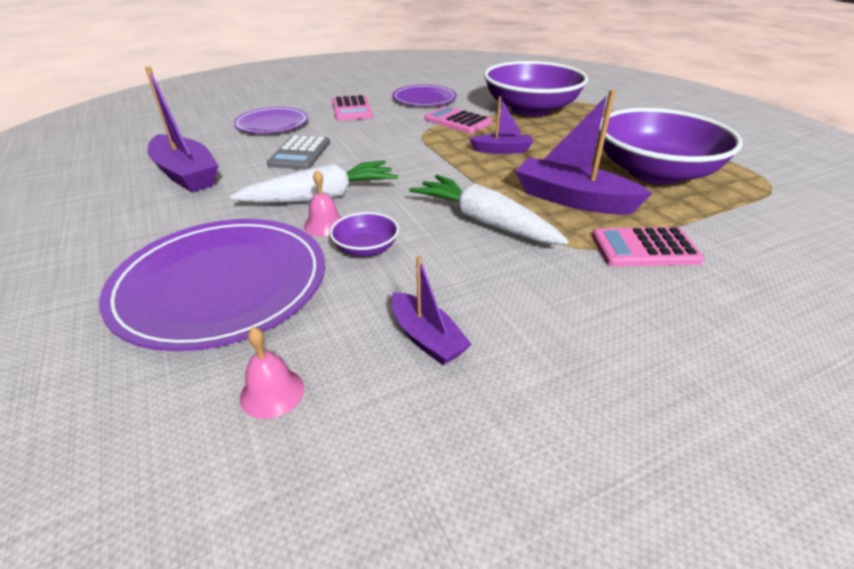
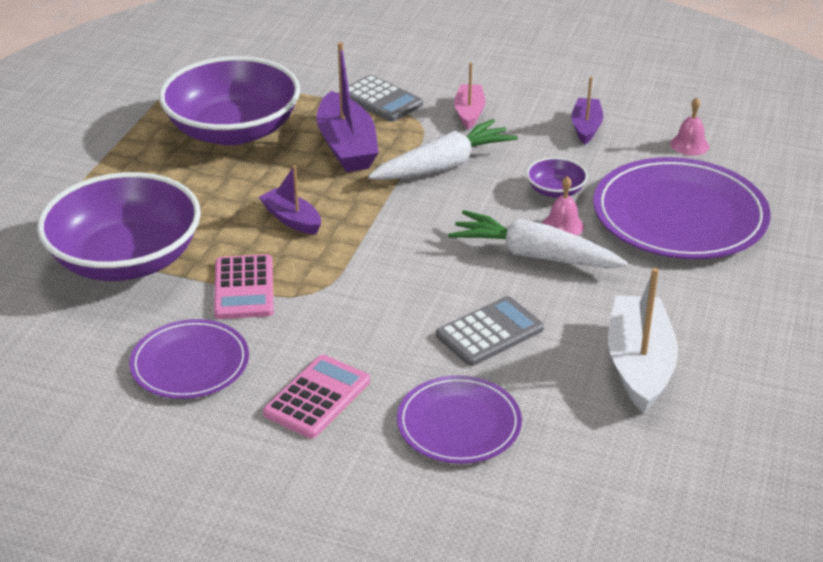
camera: 135 degrees left, 0 degrees up
purple boat [145,67,219,192] -> white boat [608,268,678,413]
white carrot [409,175,568,244] -> white carrot turned 120 degrees counterclockwise [368,119,518,180]
pink calculator [592,227,704,267] -> grey calculator [339,75,423,122]
none -> pink boat [454,62,485,130]

